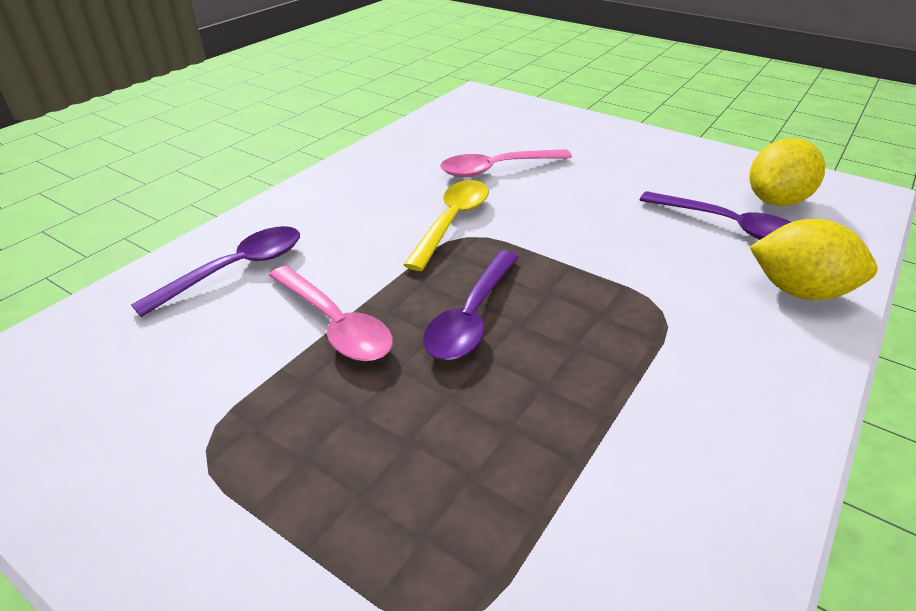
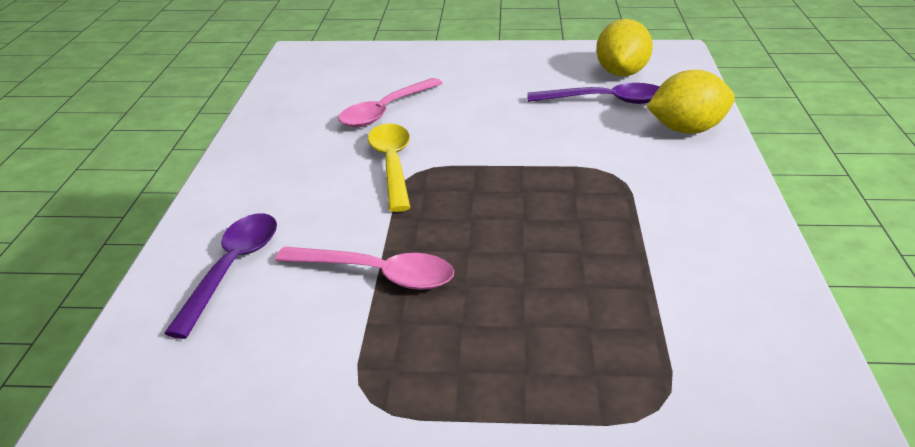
camera: 30 degrees left, 5 degrees down
purple spoon [423,251,519,360] -> none

